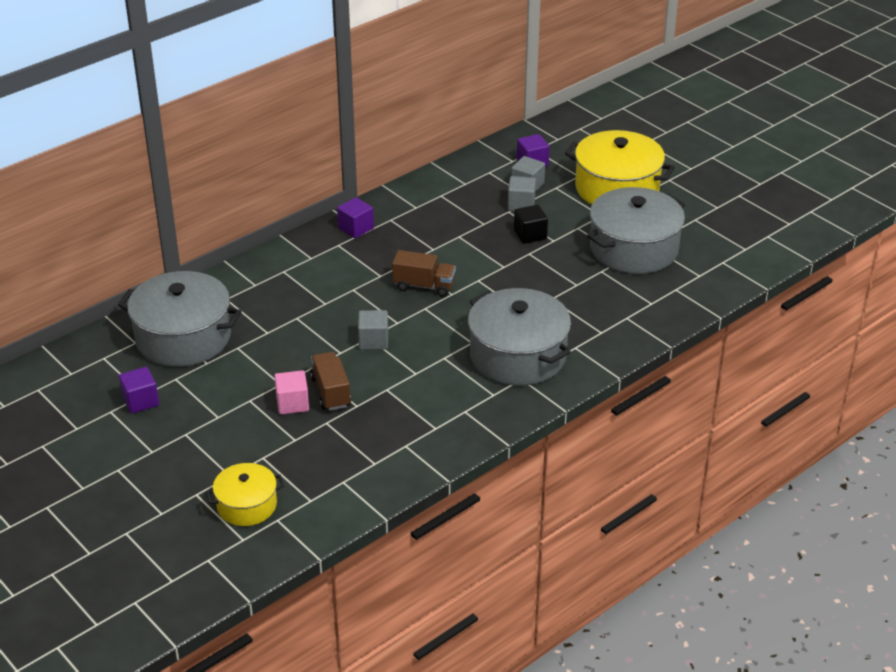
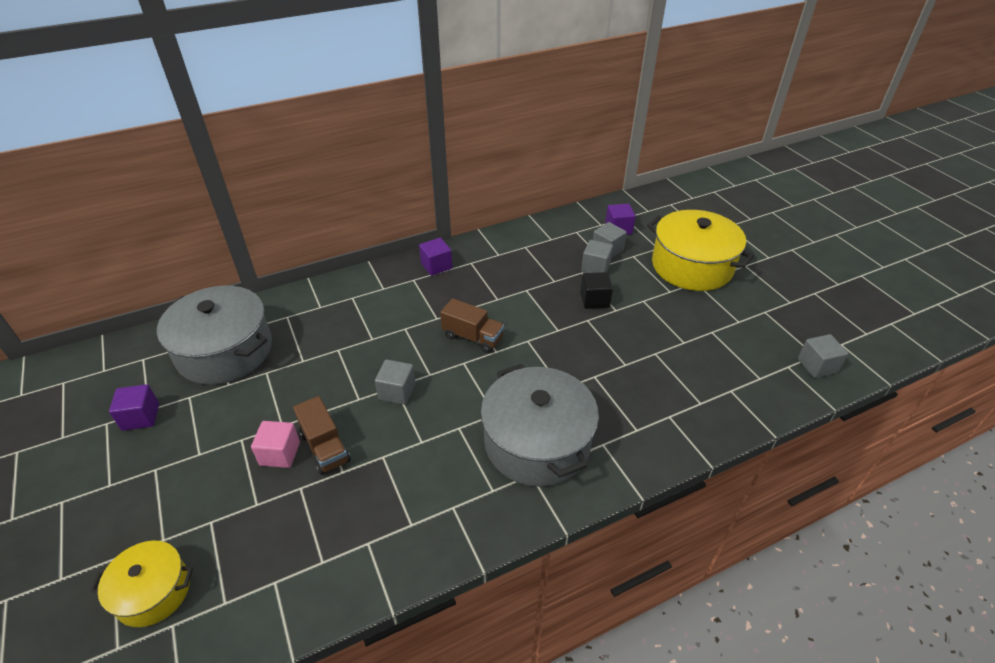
camera: 15 degrees right, 5 degrees up
brown truck [310,352,351,411] -> brown truck turned 150 degrees clockwise [293,396,351,475]
grey pot [587,187,685,274] -> none
none -> grey cube [798,334,849,378]

